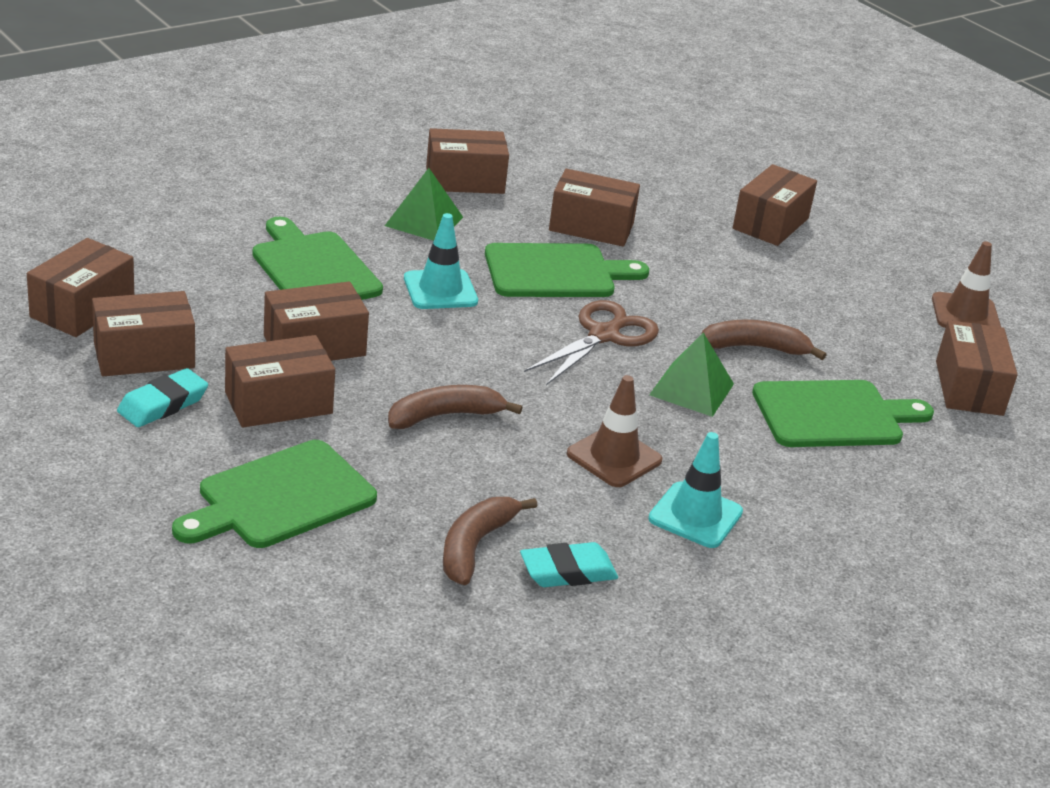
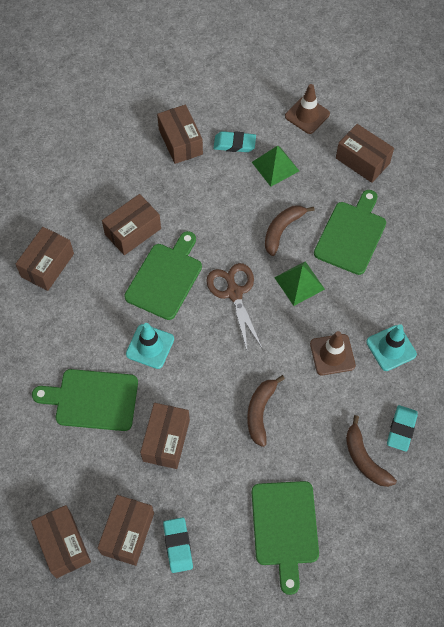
camera: 50 degrees left, 30 degrees up
brown box [225,335,335,428] -> none
green pyramid [385,168,463,241] -> green pyramid moved to [252,146,299,187]
none -> turquoise eraser [214,131,256,152]

